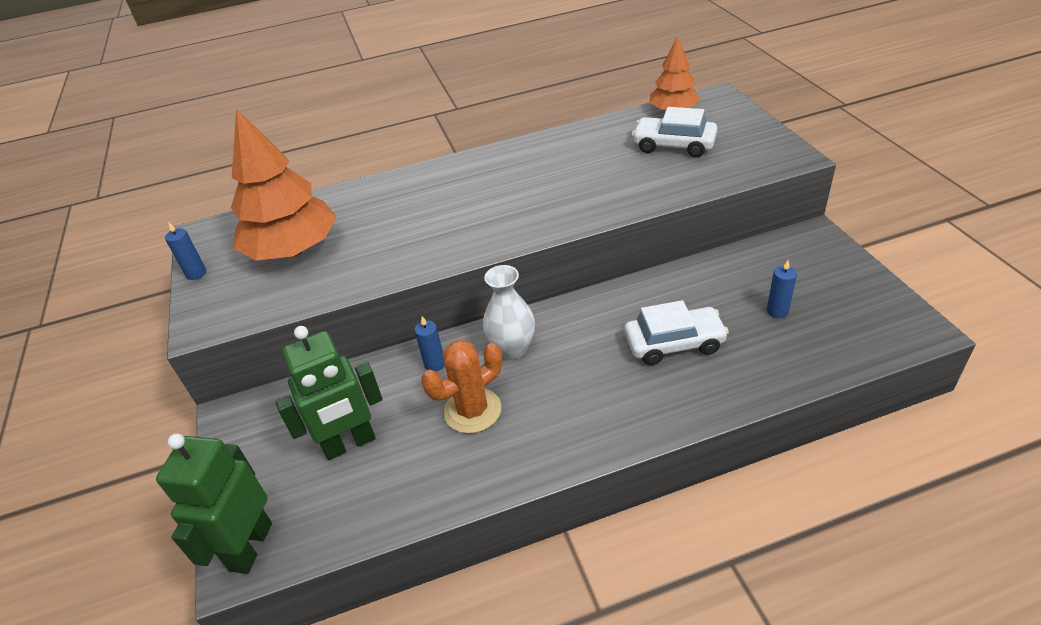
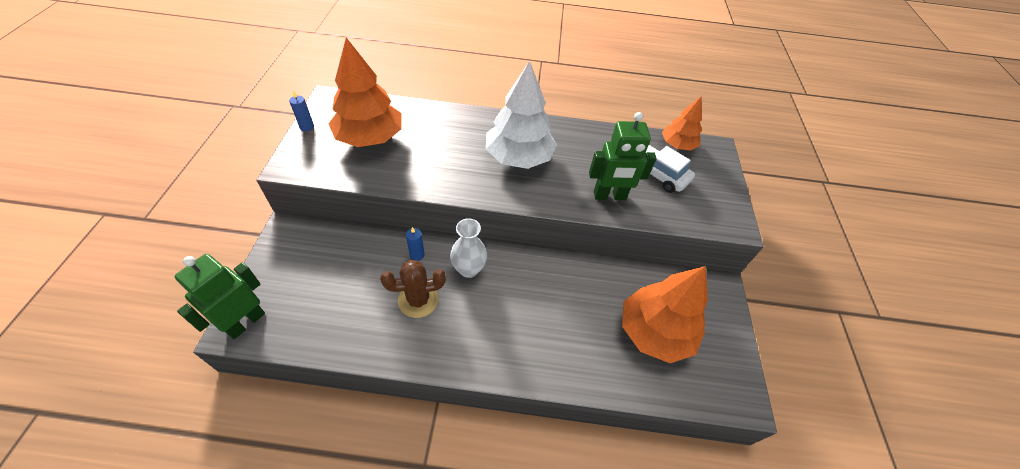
camera: 15 degrees right, 10 degrees up
green robot [276,326,383,460] -> green robot moved to [589,112,657,200]
orange cactus [421,340,502,434] -> brown cactus [380,260,446,318]
white car [624,300,729,365] -> none
blue candle [767,260,797,318] -> orange tree [622,266,708,363]
none -> white tree [486,61,557,169]

